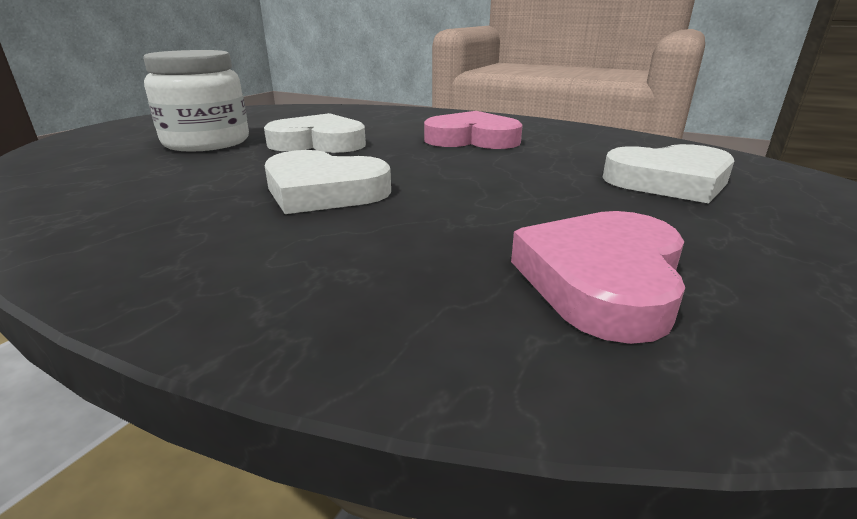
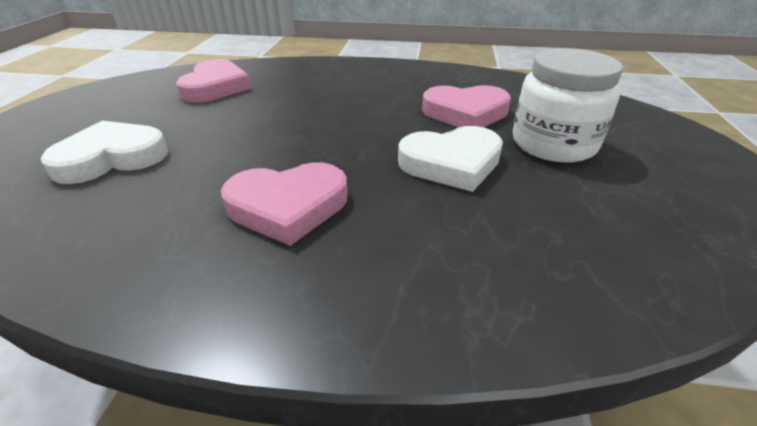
camera: 160 degrees right, 10 degrees up
white heart [265,150,391,214] -> none
none -> pink heart [422,85,511,127]

